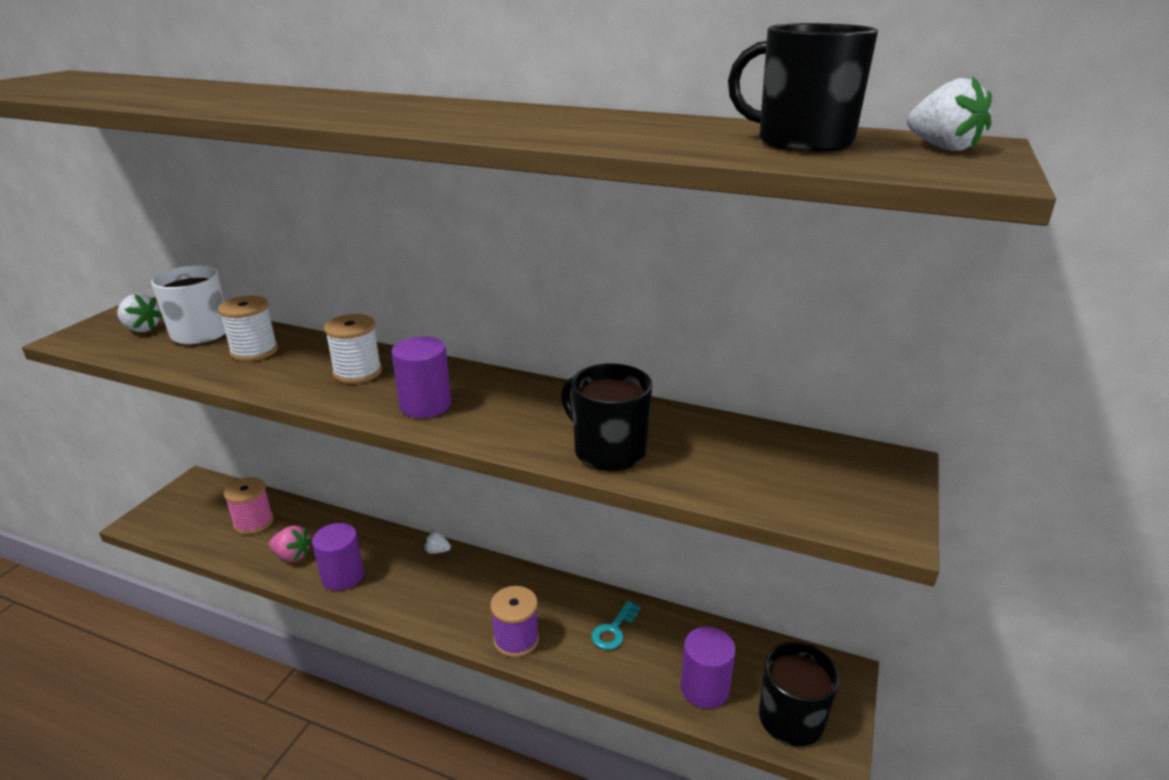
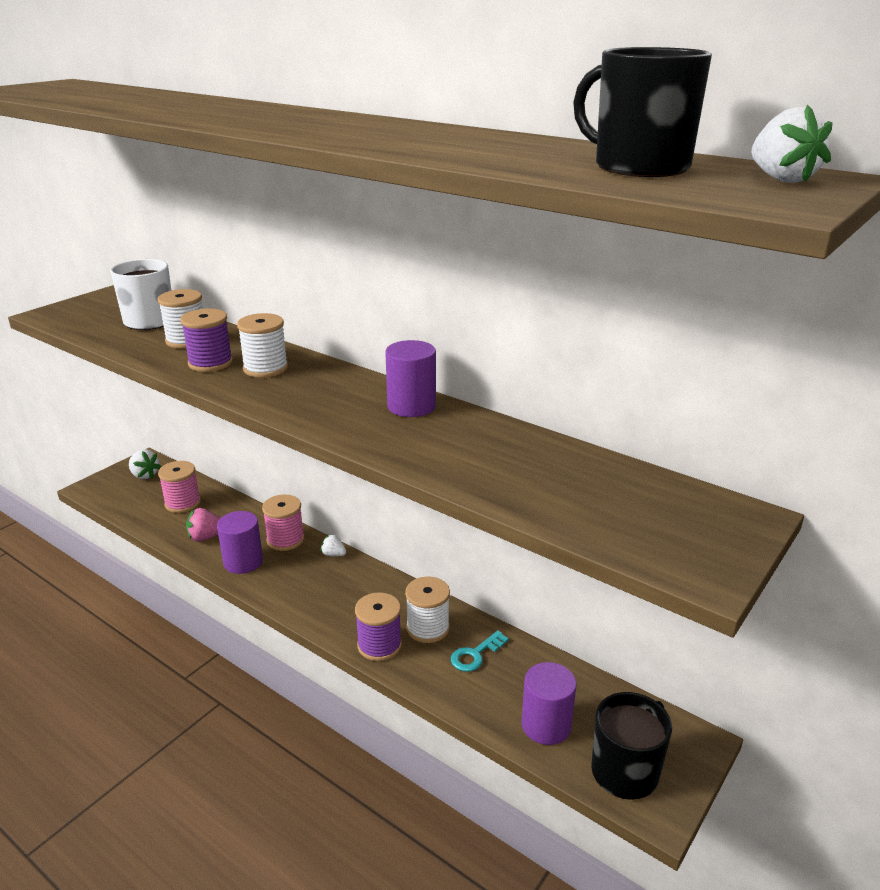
camera: 15 degrees right, 0 degrees up
white strawberry [117,294,162,332] -> white strawberry moved to [129,449,161,479]
pink strawberry [269,525,312,562] -> pink strawberry turned 135 degrees clockwise [186,508,220,542]
purple cylinder [391,336,451,418] -> purple cylinder moved to [385,340,436,417]
black mug [561,363,652,472] -> none
none -> purple spool [180,309,233,372]
none -> pink spool [262,494,304,551]
none -> white spool [405,577,450,643]

